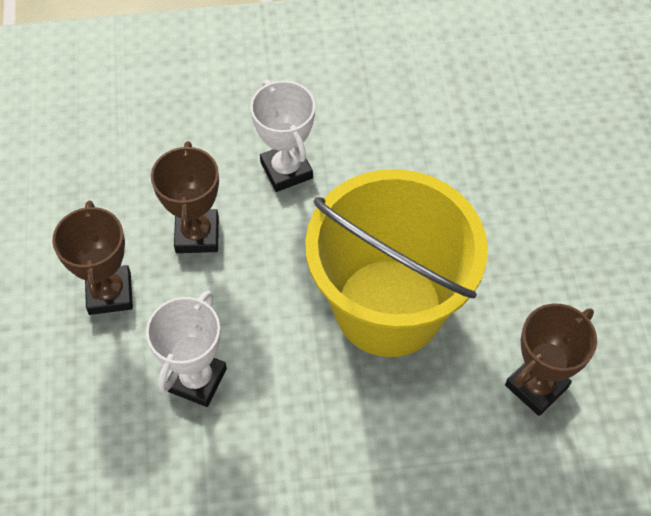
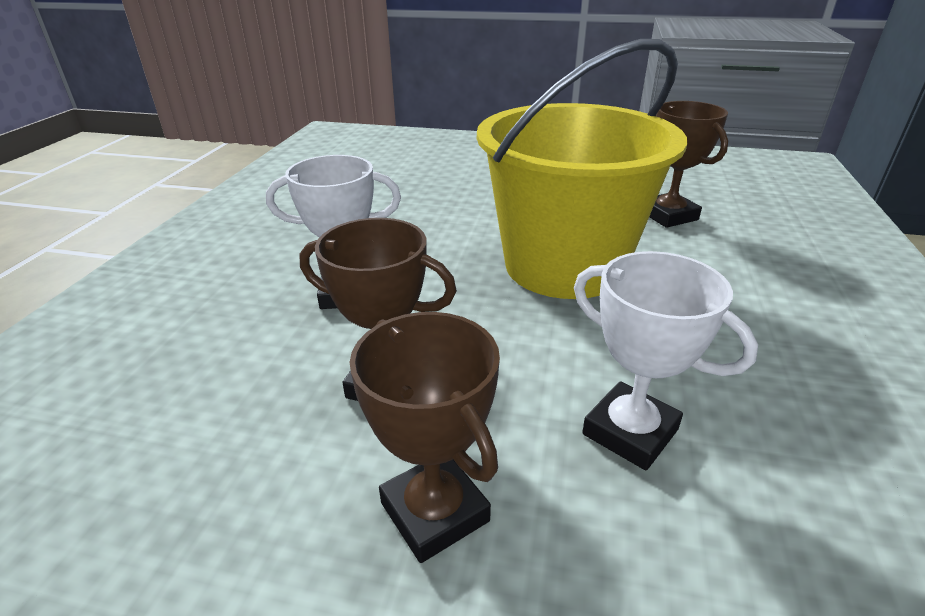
camera: 70 degrees left, 25 degrees down
brown trophy [52,200,133,315] -> brown trophy turned 45 degrees clockwise [349,312,500,563]

